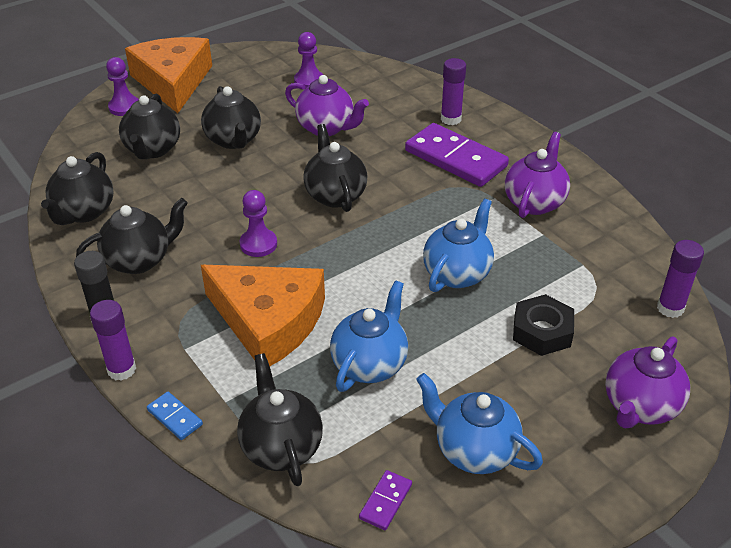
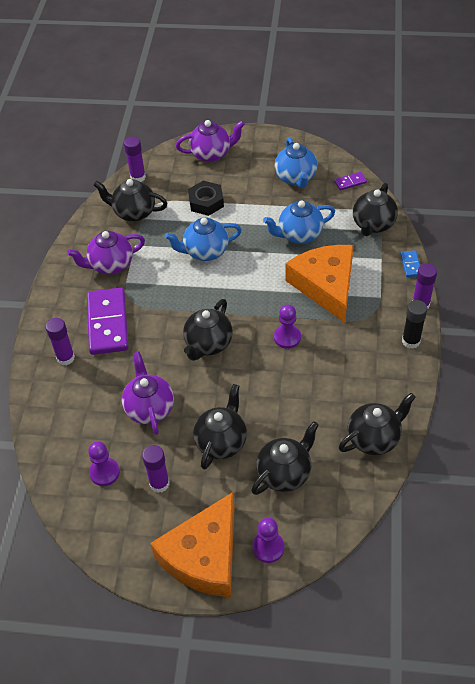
camera: 135 degrees left, 10 degrees up
black teapot [76,198,188,274] -> black teapot moved to [94,179,168,222]
none -> purple glue stick [142,445,170,493]

